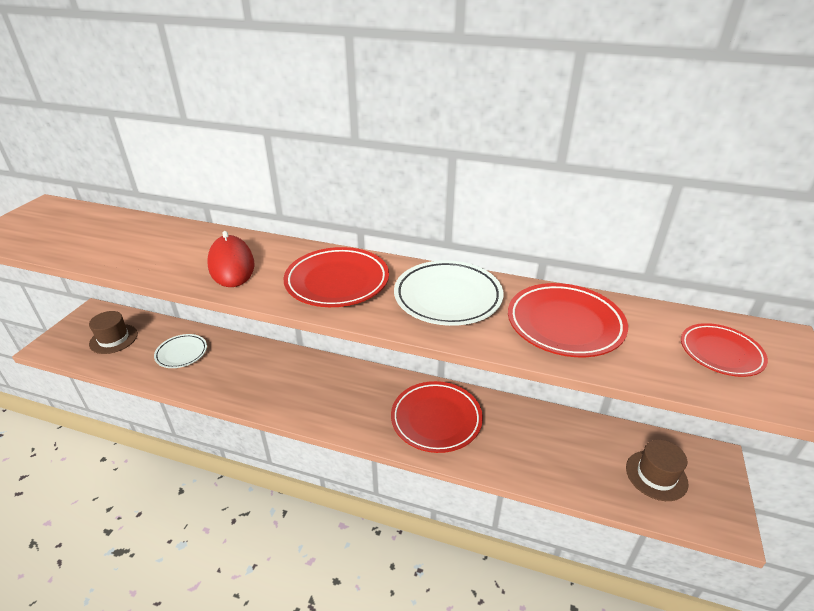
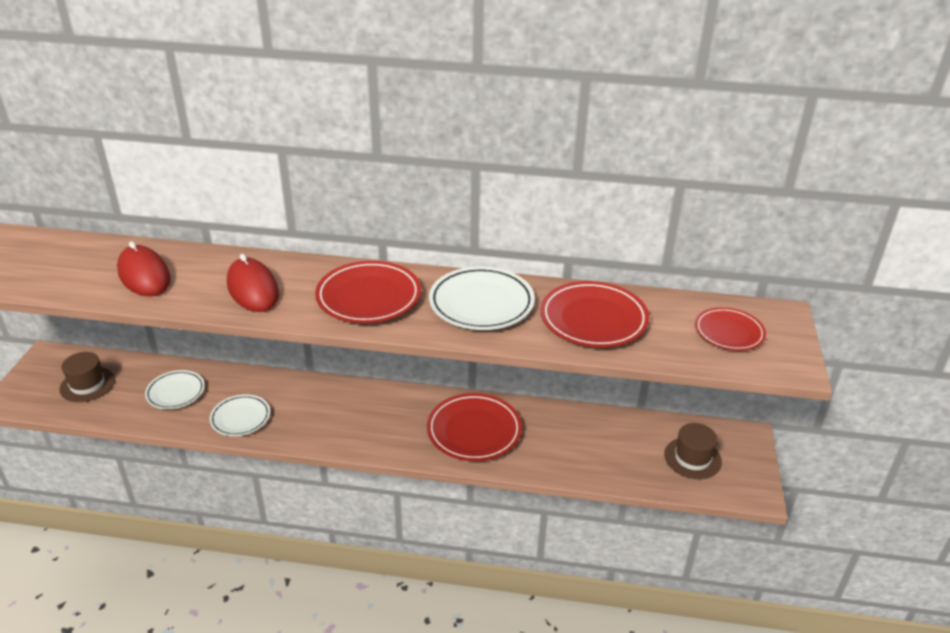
camera: 10 degrees left, 0 degrees up
none -> red mouse [117,241,171,297]
none -> white plate [210,394,270,436]

